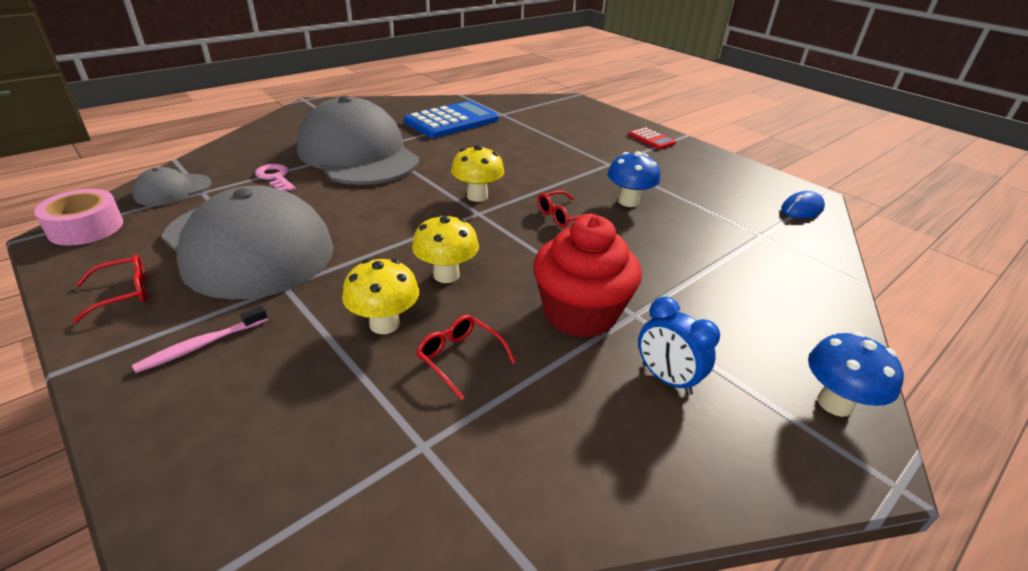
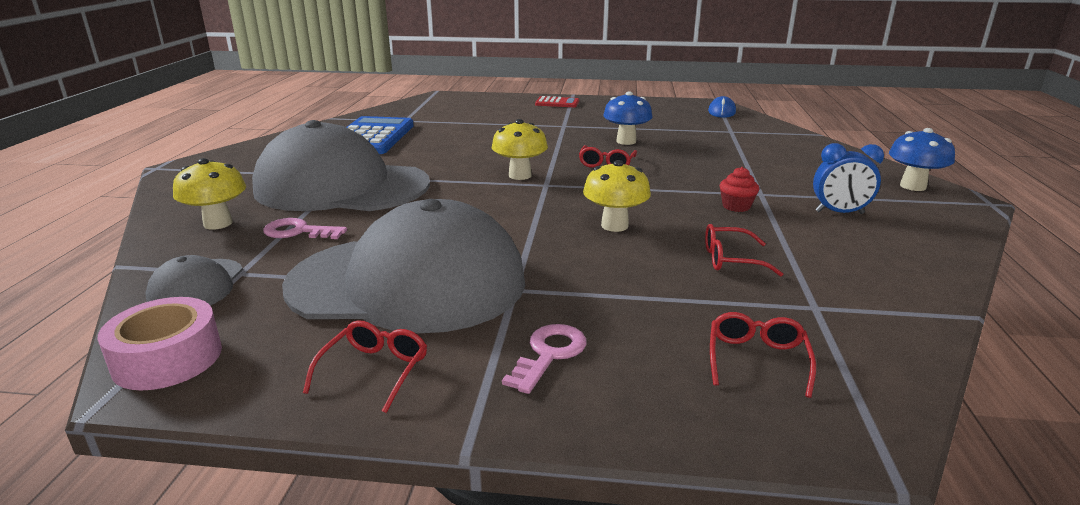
camera: 40 degrees left, 10 degrees down
pink toothbrush [132,306,268,373] -> pink key [502,324,586,394]
yellow mushroom [342,259,419,334] -> yellow mushroom moved to [173,158,246,230]
red cupcake [533,215,642,338] -> red cupcake [719,167,759,212], size x0.42
none -> red glasses [710,312,816,398]

